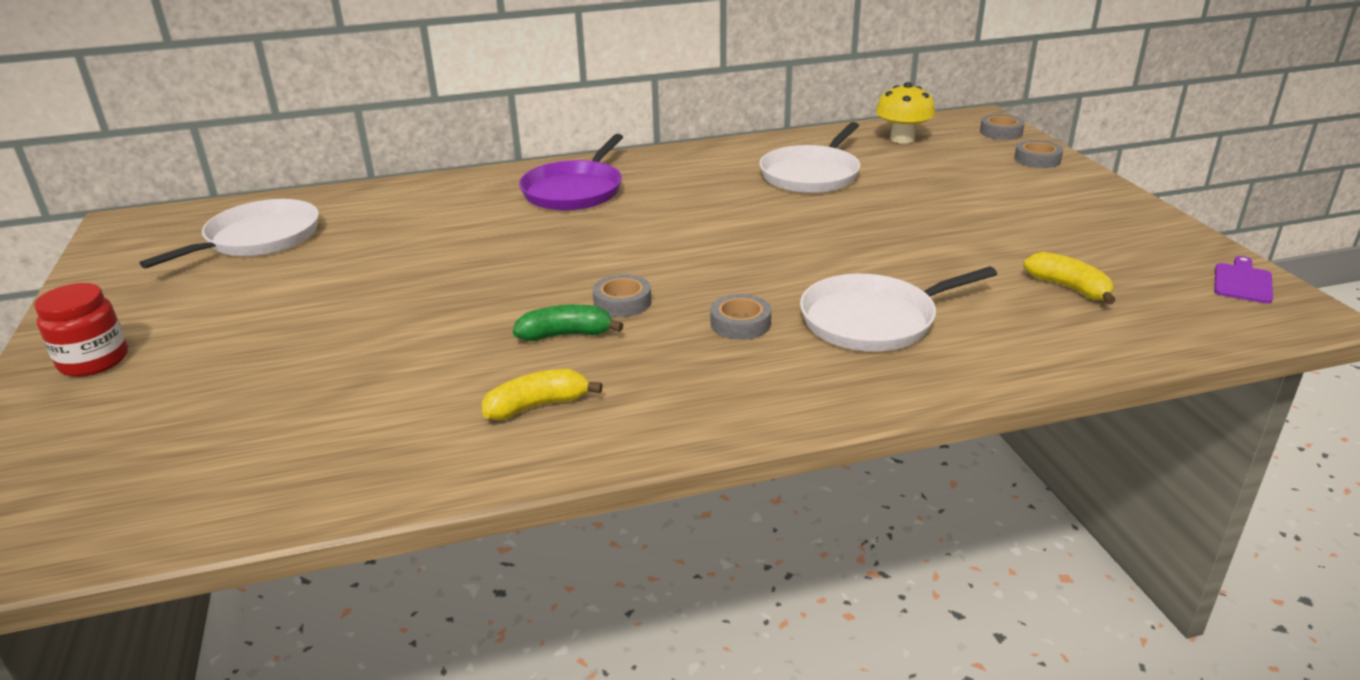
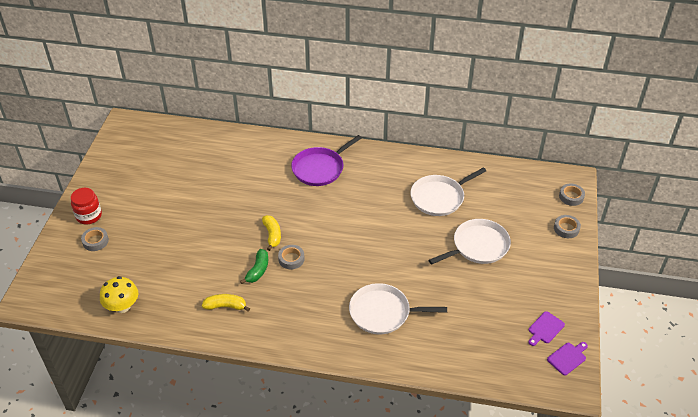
camera: 25 degrees right, 15 degrees up
white pan [139,199,319,269] -> white pan moved to [429,219,511,265]
green banana [513,305,623,341] -> green banana turned 90 degrees clockwise [240,249,268,284]
grey tape [711,294,771,340] -> grey tape moved to [81,227,109,251]
yellow mushroom [876,82,935,144] -> yellow mushroom moved to [100,276,138,313]
yellow banana [1023,252,1116,304] -> yellow banana moved to [262,215,281,251]
none -> purple cutting board [528,311,565,346]

